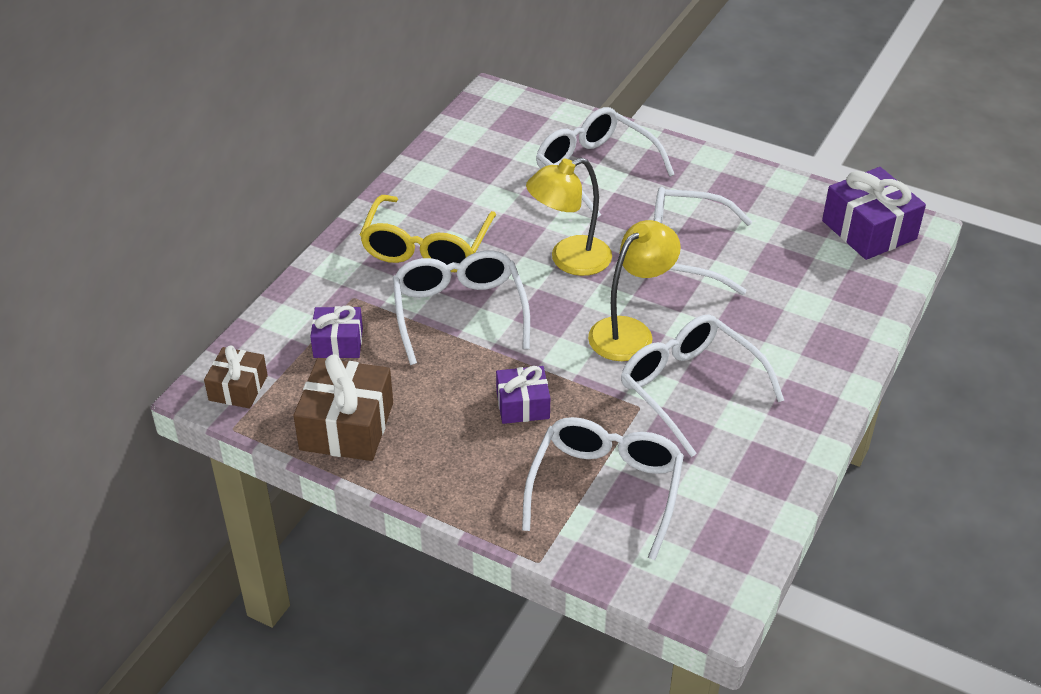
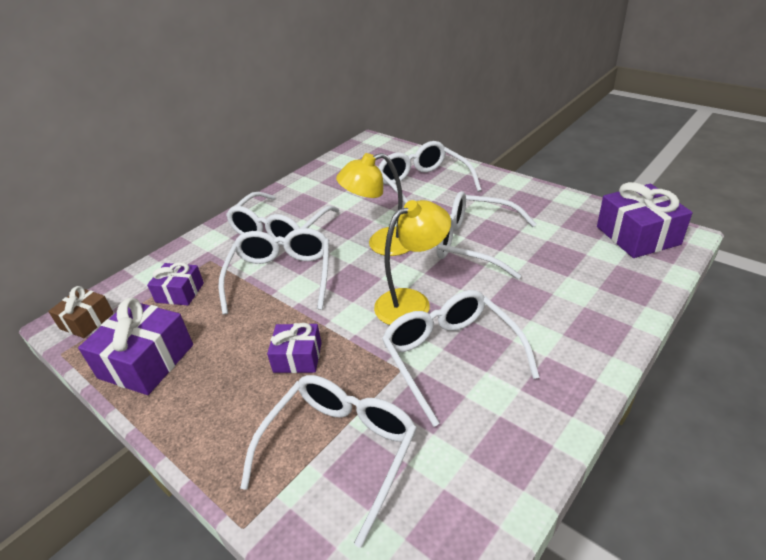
camera: 15 degrees right, 5 degrees down
brown gift [293,354,393,461] -> purple gift [78,298,193,395]
yellow glasses [360,195,496,272] -> white glasses [226,192,339,246]

